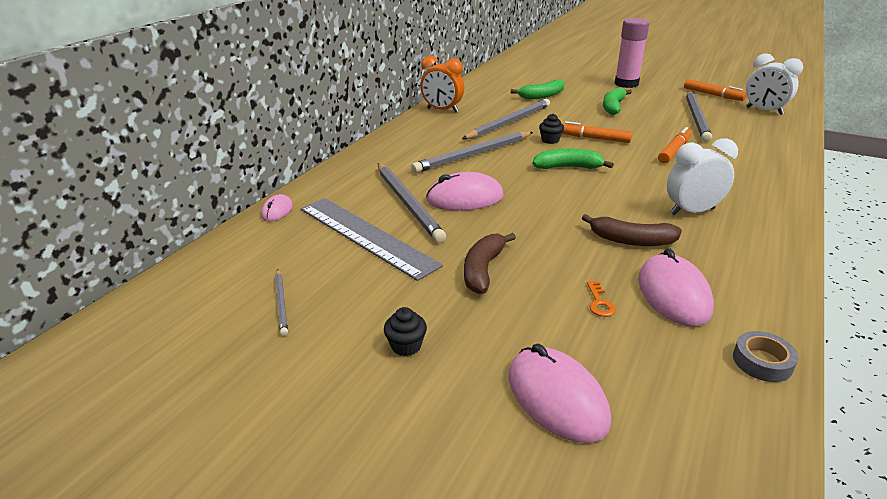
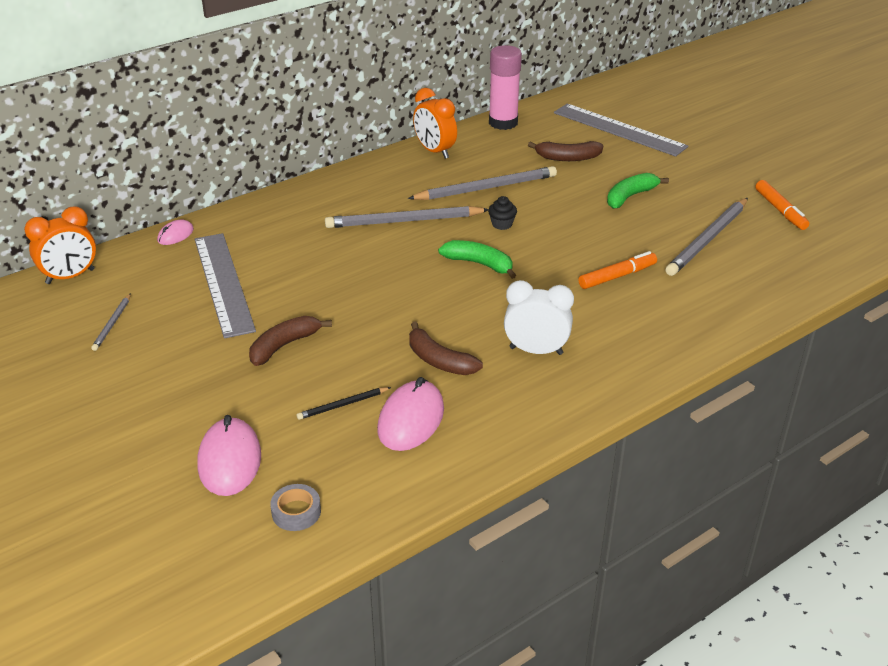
camera: 25 degrees right, 5 degrees up
grey pencil [378,163,446,243] -> none
black cupcake [384,307,427,356] -> none
pink mouse [426,172,504,211] -> none
green banana [511,80,564,99] -> brown banana [528,141,603,161]
orange marker [562,121,632,143] -> none
orange key [587,281,616,317] -> black pencil [297,387,391,420]
pink glue stick [614,18,650,88] -> pink glue stick moved to [489,45,522,130]
grey tape [733,331,798,382] -> grey tape moved to [270,484,321,531]
white clock [746,53,803,115] -> none
none -> orange clock [24,206,96,284]
none -> grey ruler [554,104,688,157]

